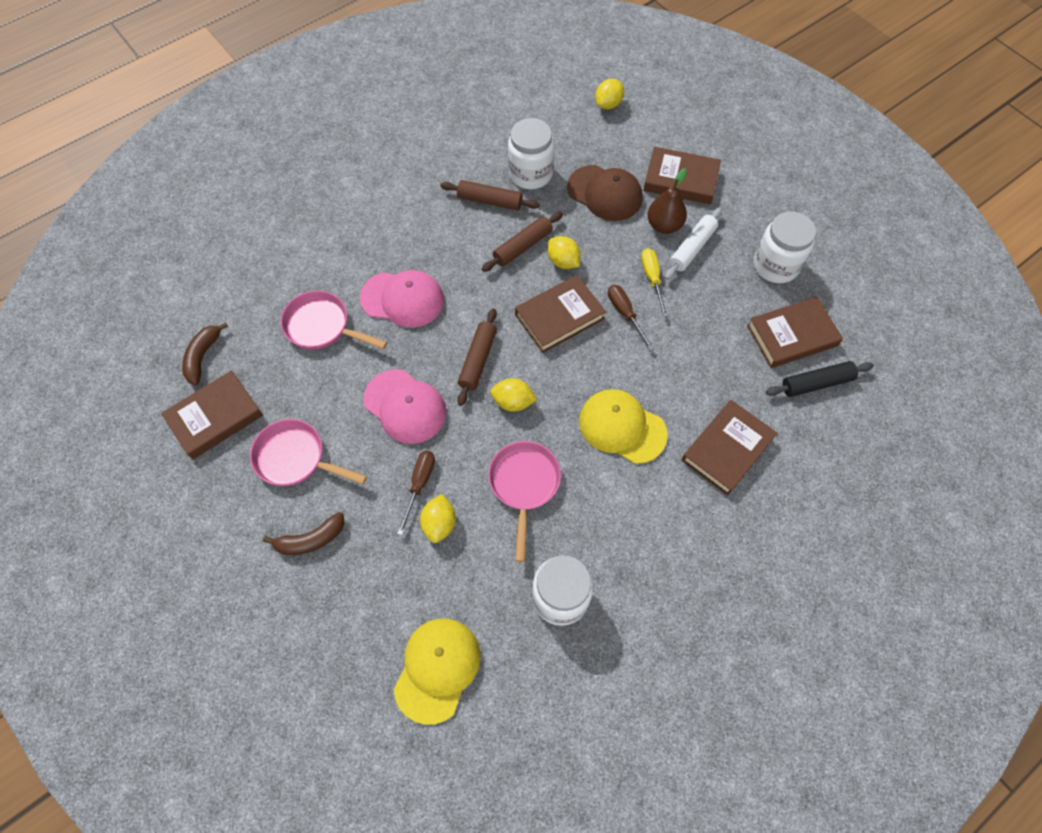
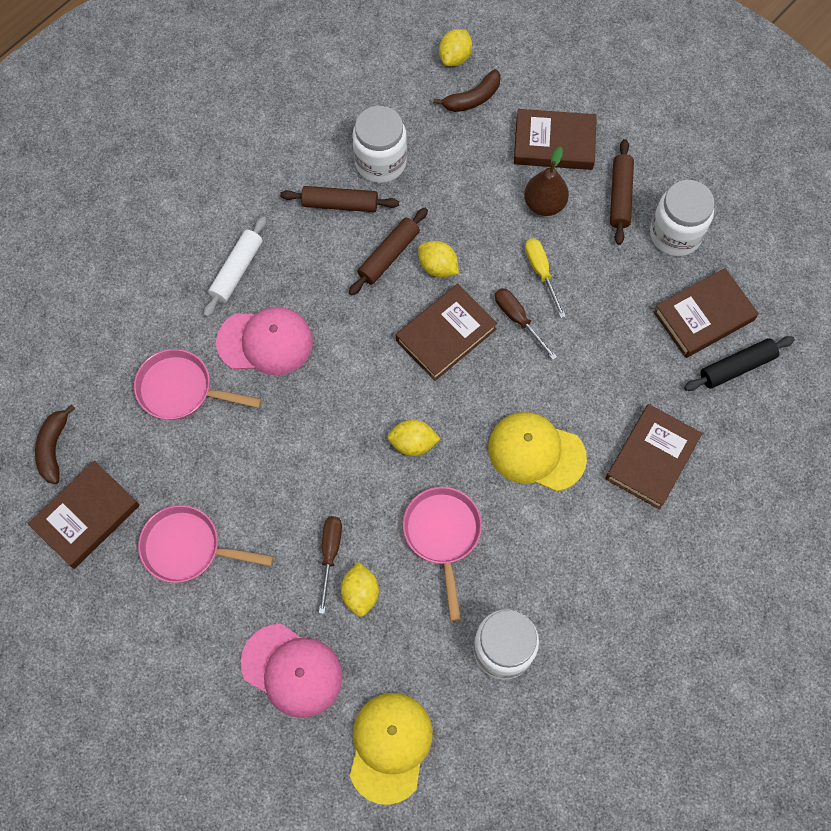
camera: 10 degrees left, 5 degrees up
brown banana [263,512,345,555] -> brown banana moved to [433,69,501,112]
pink cap [363,369,447,444] -> pink cap moved to [241,624,343,718]
brown rolling pin [457,308,497,406] -> brown rolling pin moved to [610,139,634,245]
brown cap [567,165,643,221] -> none
white rolling pin [665,207,722,280] -> white rolling pin moved to [204,216,266,317]

